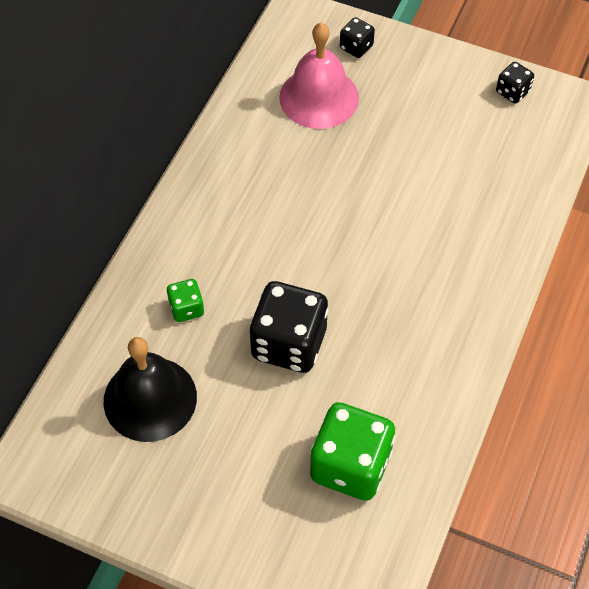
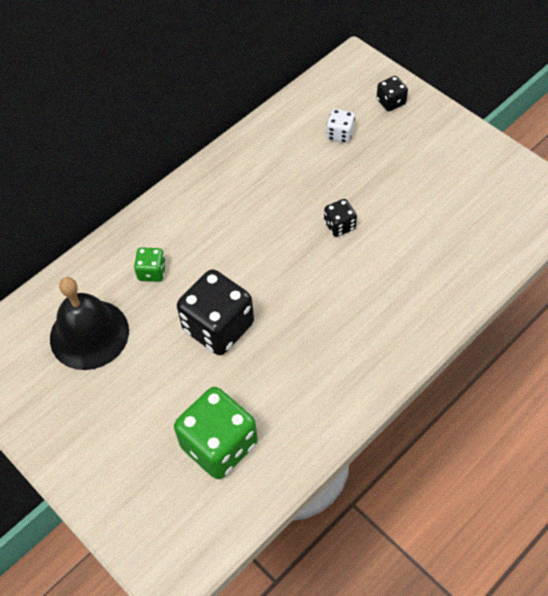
camera: 25 degrees right, 0 degrees up
pink bell [279,23,359,129] -> white dice [326,109,355,143]
black dice [496,62,534,103] -> black dice moved to [324,199,357,237]

